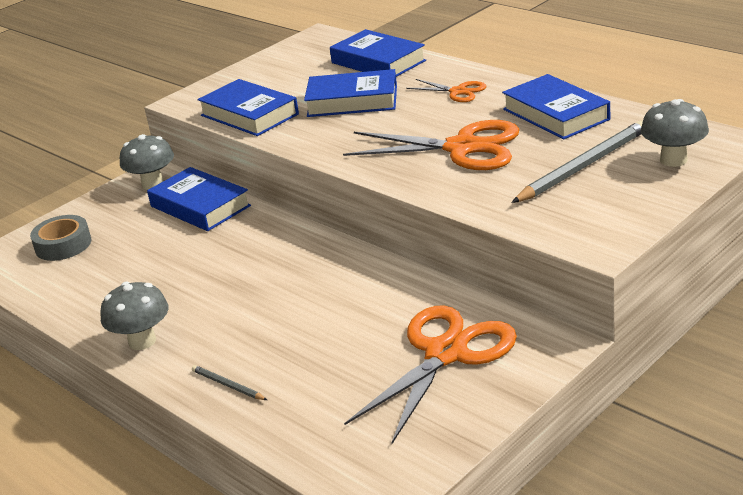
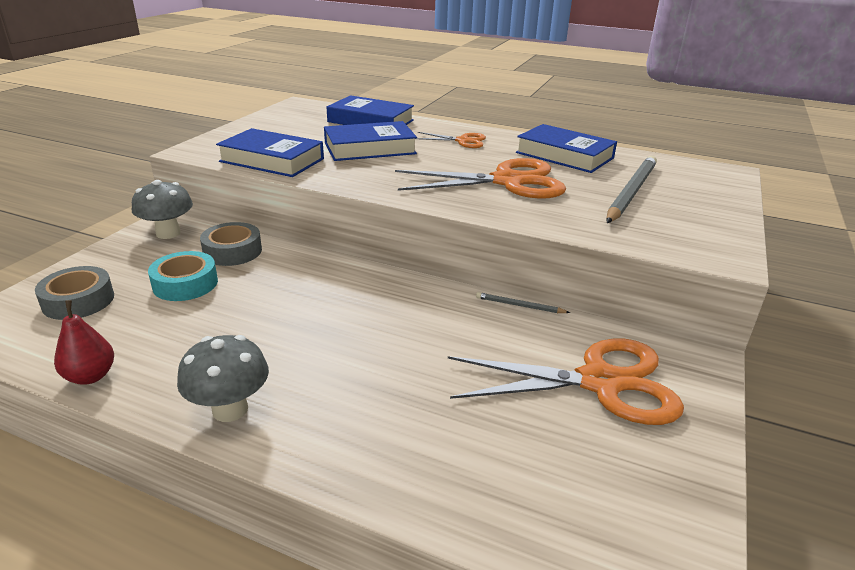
camera: 25 degrees left, 0 degrees up
blue book [147,167,251,231] -> grey tape [200,222,262,266]
grey pencil [192,365,267,400] -> grey pencil moved to [476,292,570,313]
orange scissors [344,305,517,444] -> orange scissors turned 75 degrees clockwise [448,338,684,425]
grey mushroom [641,99,709,167] -> none
none -> red pear [54,300,114,385]
none -> turquoise tape [148,251,218,301]

